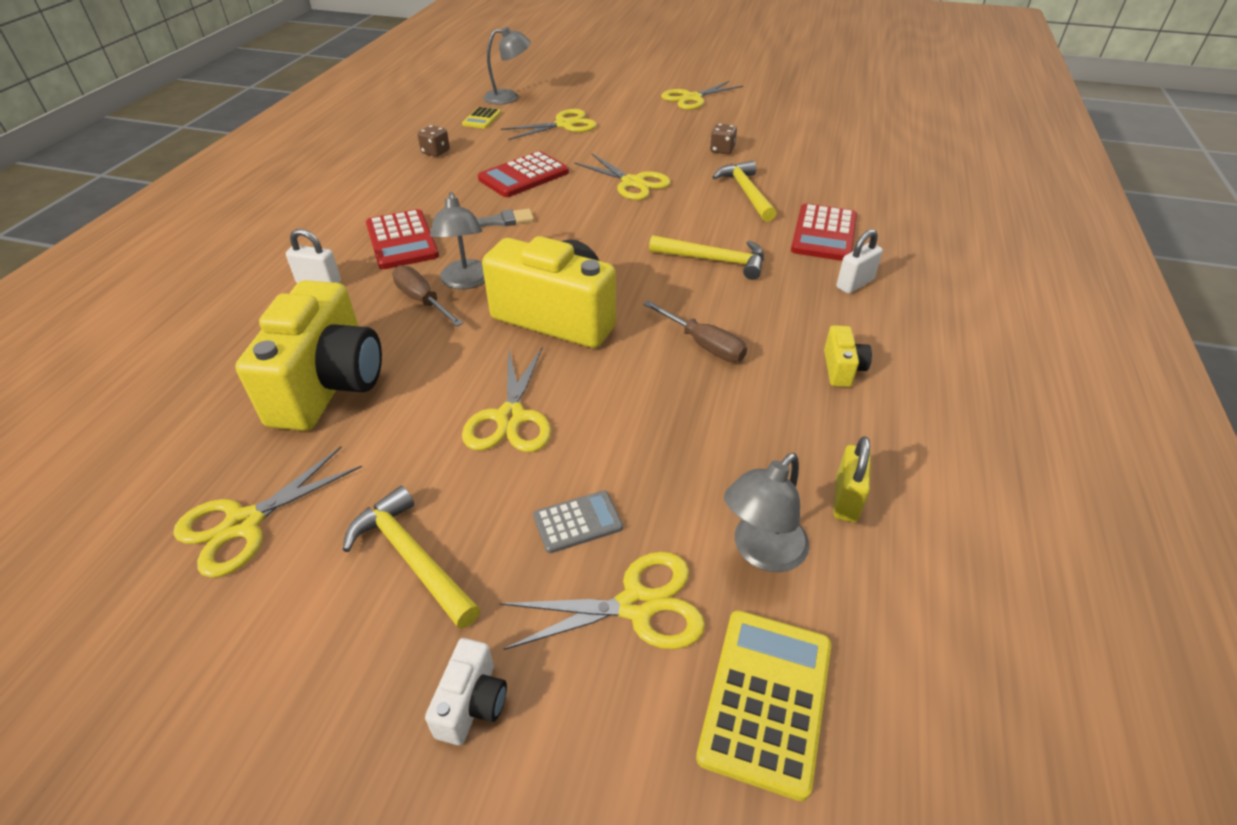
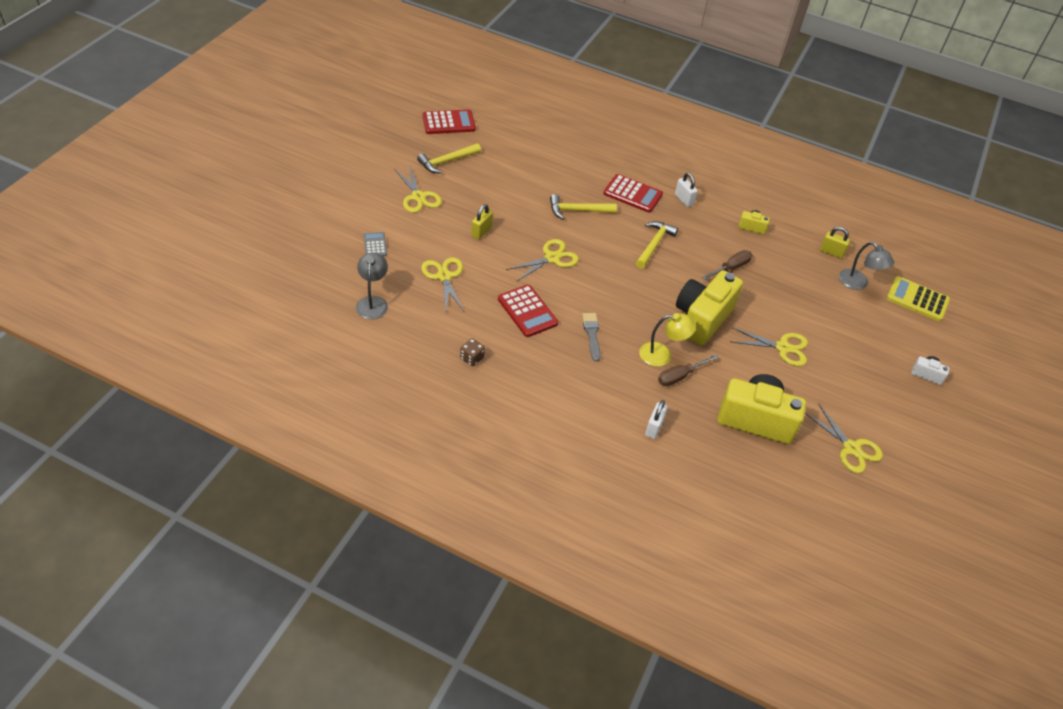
camera: 85 degrees left, 5 degrees up
yellow hammer [343,486,480,629] -> yellow hammer moved to [417,143,481,174]
red calculator [366,209,439,269] -> red calculator moved to [422,109,476,134]
grey lamp [430,192,485,289] -> yellow lamp [639,313,696,367]
yellow calculator [462,107,501,129] -> none
yellow scissors [500,552,705,650] -> none
grey calculator [533,490,623,553] -> grey calculator moved to [363,232,387,256]
brown dice [710,123,737,154] -> none
none -> yellow padlock [471,204,493,239]

